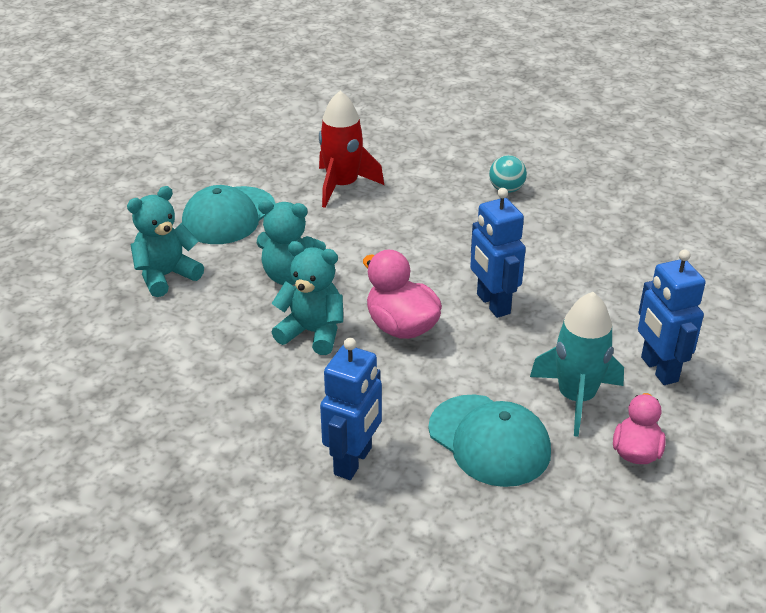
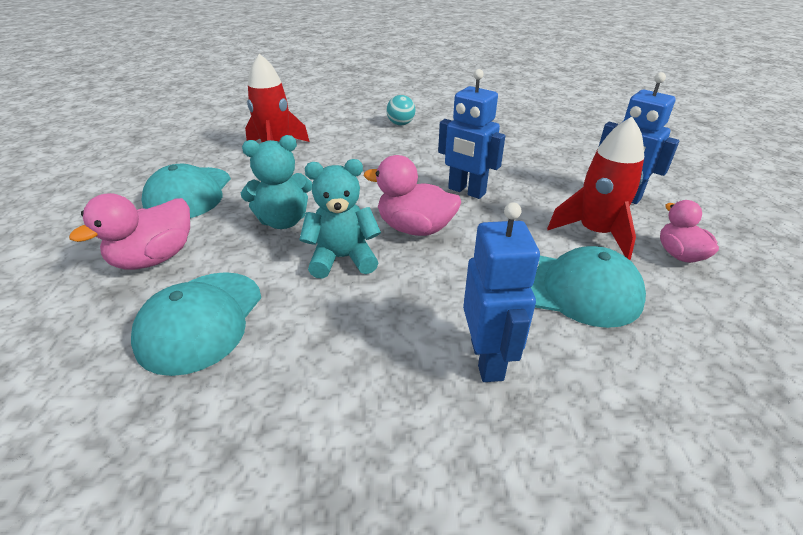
camera: 30 degrees left, 0 degrees up
turquoise teddy bear [127,186,204,297] -> pink duck [69,193,190,270]
turquoise rocket [530,292,624,437] -> red rocket [547,117,644,260]
none -> turquoise cap [131,272,261,376]

